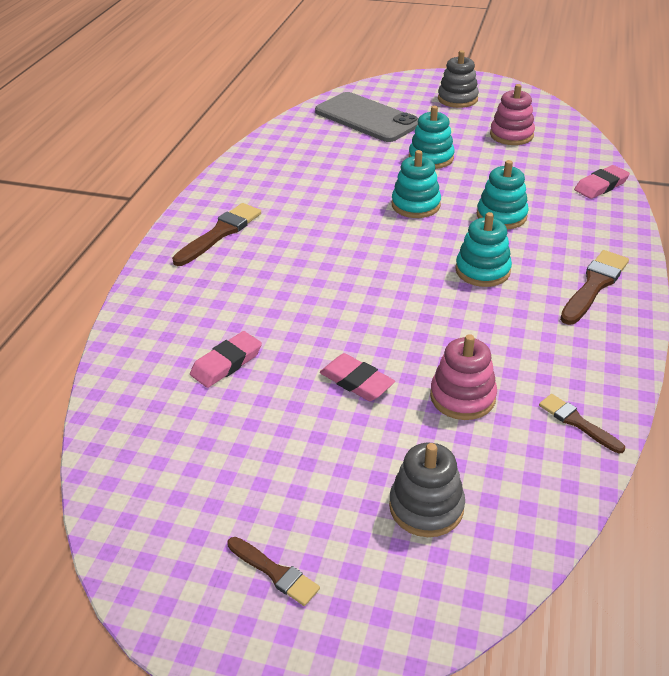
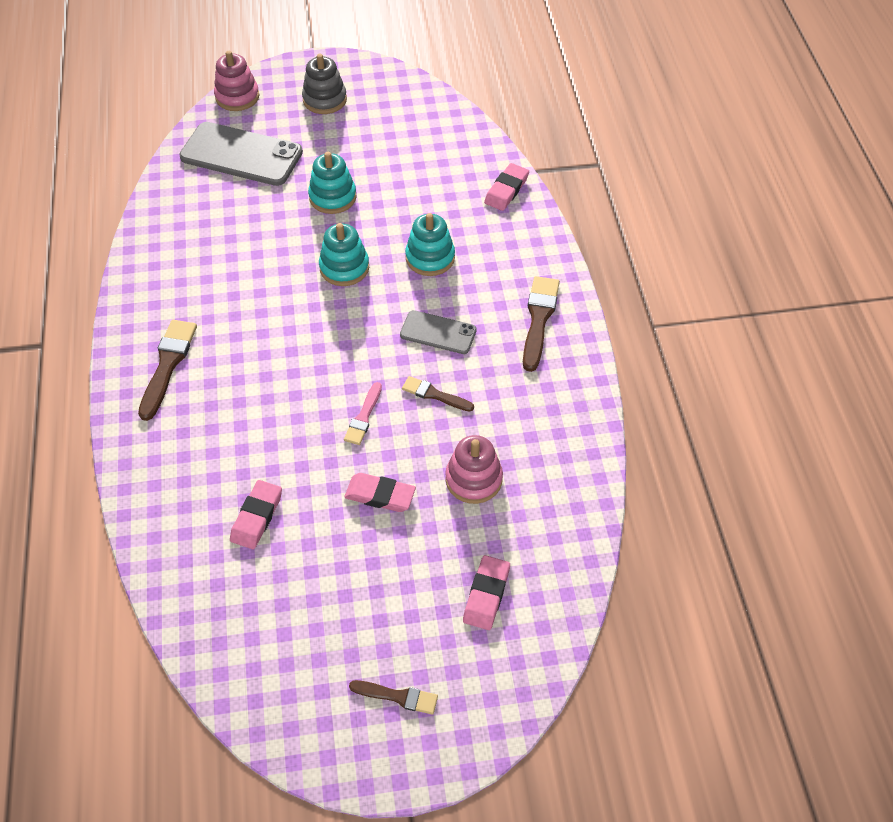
camera: 25 degrees left, 15 degrees up
grey stacking toy [389,443,465,537] -> pink eraser [463,555,510,630]
turquoise stacking toy [455,212,512,287] -> grey phone [400,310,477,354]
pink stacking toy [490,84,535,145] -> pink stacking toy moved to [214,51,259,111]
brown brush [539,394,625,453] -> brown brush moved to [402,376,474,412]
none -> pink brush [344,382,382,445]

